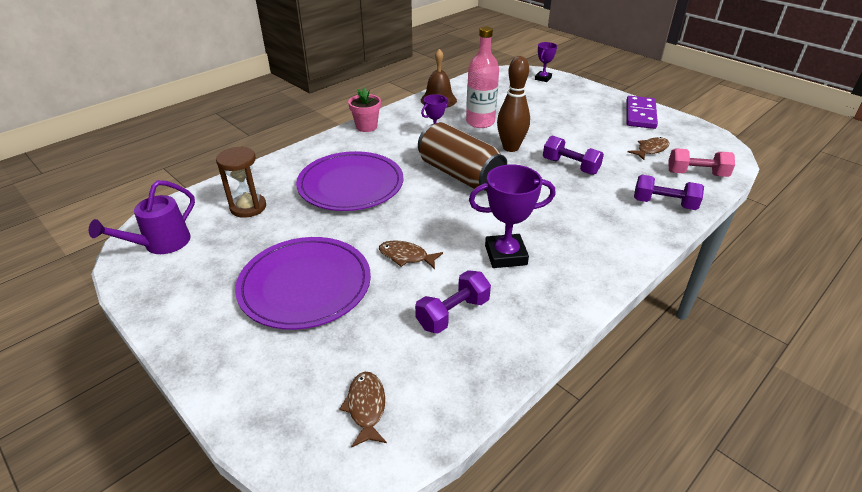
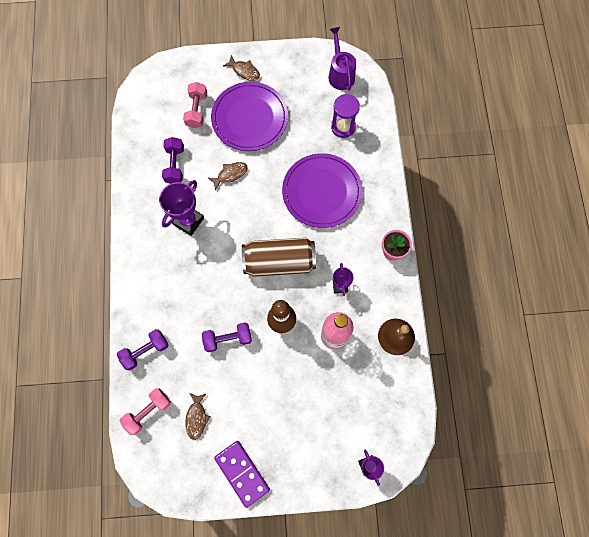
camera: 130 degrees right, 35 degrees up
brown hourglass [216,146,266,218] -> purple hourglass [331,94,360,138]
brown fish [340,372,387,447] -> brown fish moved to [223,55,260,81]
none -> pink dumbbell [183,82,207,128]

